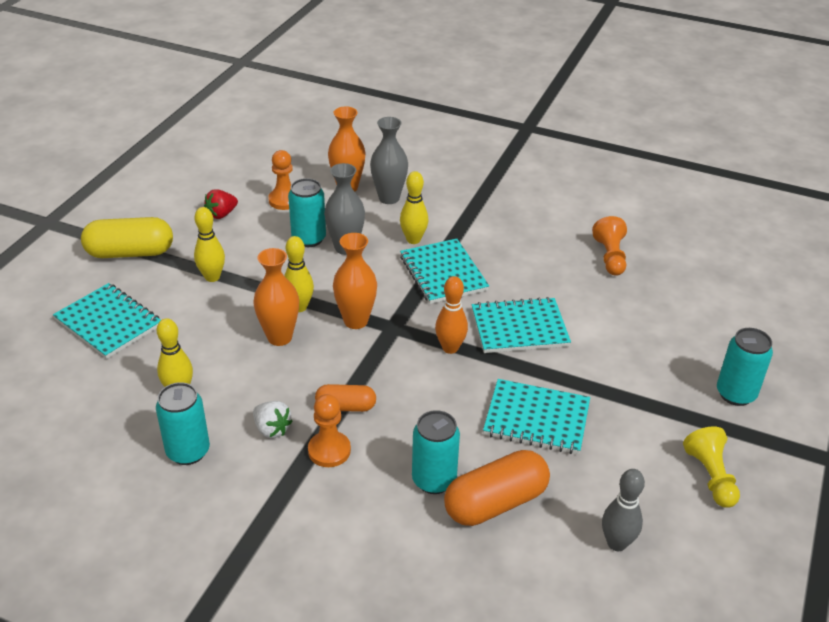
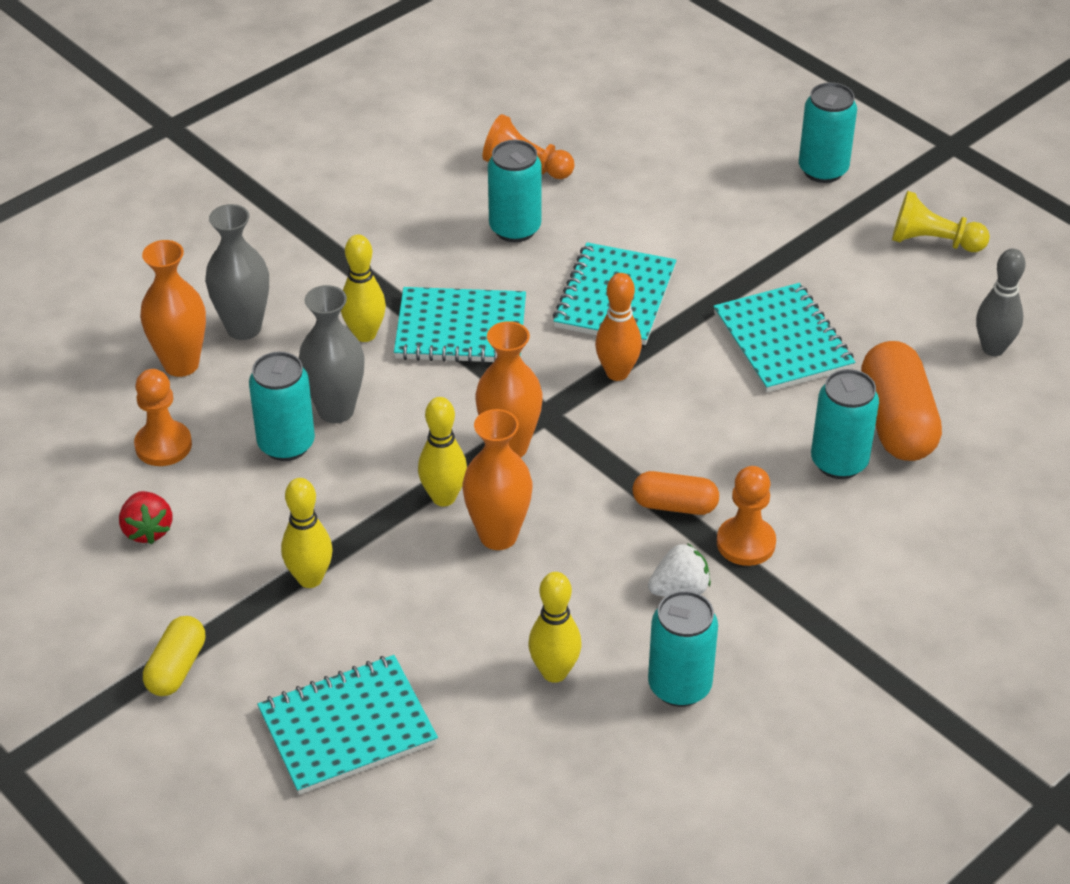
camera: 65 degrees left, 5 degrees up
yellow capsule [81,217,173,258] -> yellow capsule [143,616,205,696], size x0.58
orange capsule [315,384,376,412] -> orange capsule turned 75 degrees clockwise [633,471,719,515]
turquoise notebook [483,379,590,454] -> turquoise notebook turned 60 degrees counterclockwise [713,283,855,392]
none -> turquoise can [488,140,542,242]

